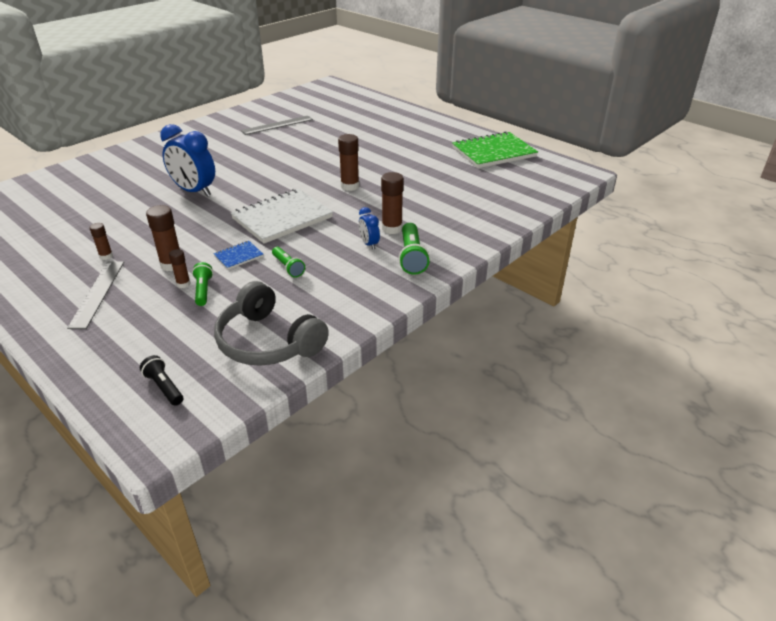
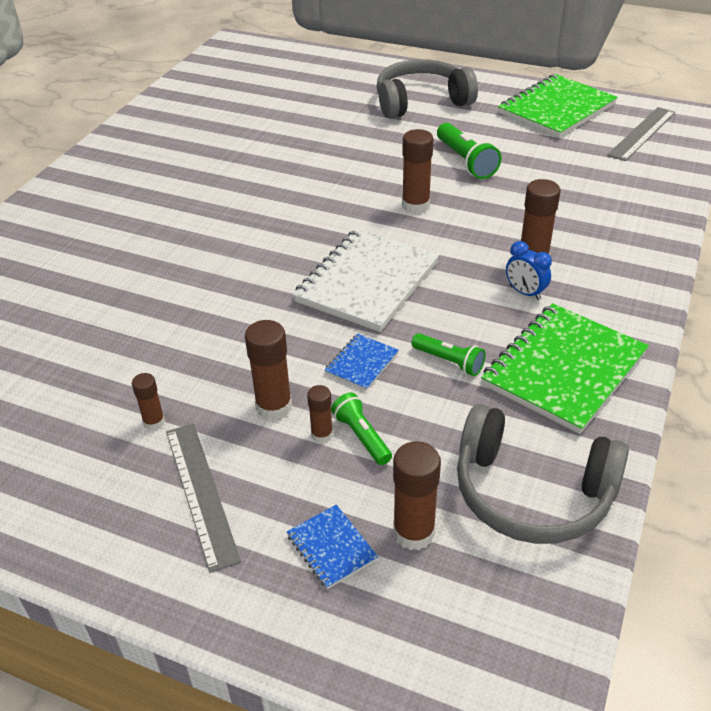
camera: 20 degrees left, 5 degrees up
black flashlight [140,355,183,406] -> none
blue clock [160,124,215,197] -> none
grey ruler [241,116,313,135] -> grey ruler moved to [607,107,675,161]
green flashlight [399,223,430,275] -> green flashlight moved to [437,123,501,179]
none -> blue notebook [287,505,378,589]
none -> grey headphones [377,59,478,119]
none -> brown glue stick [393,441,441,550]
none -> green notebook [481,303,649,434]

